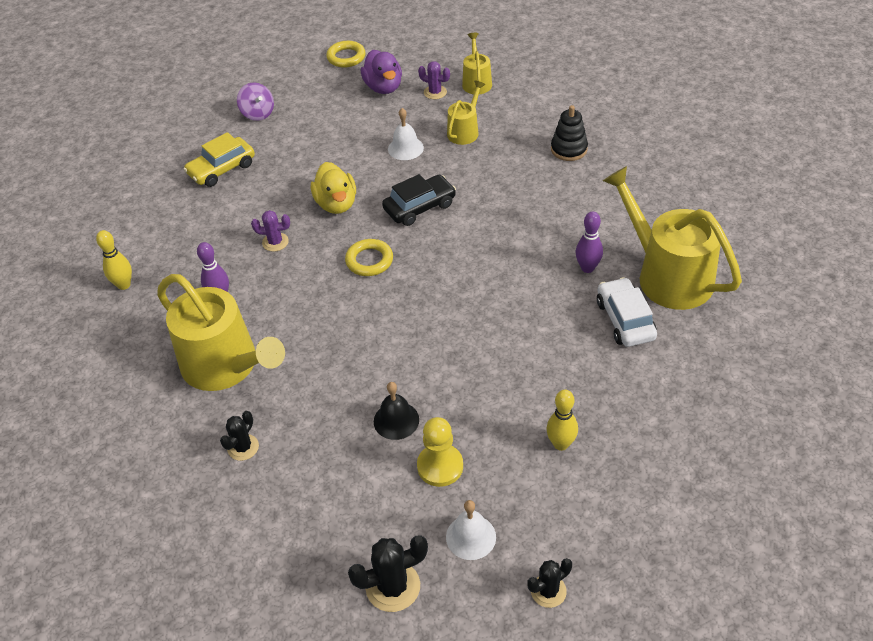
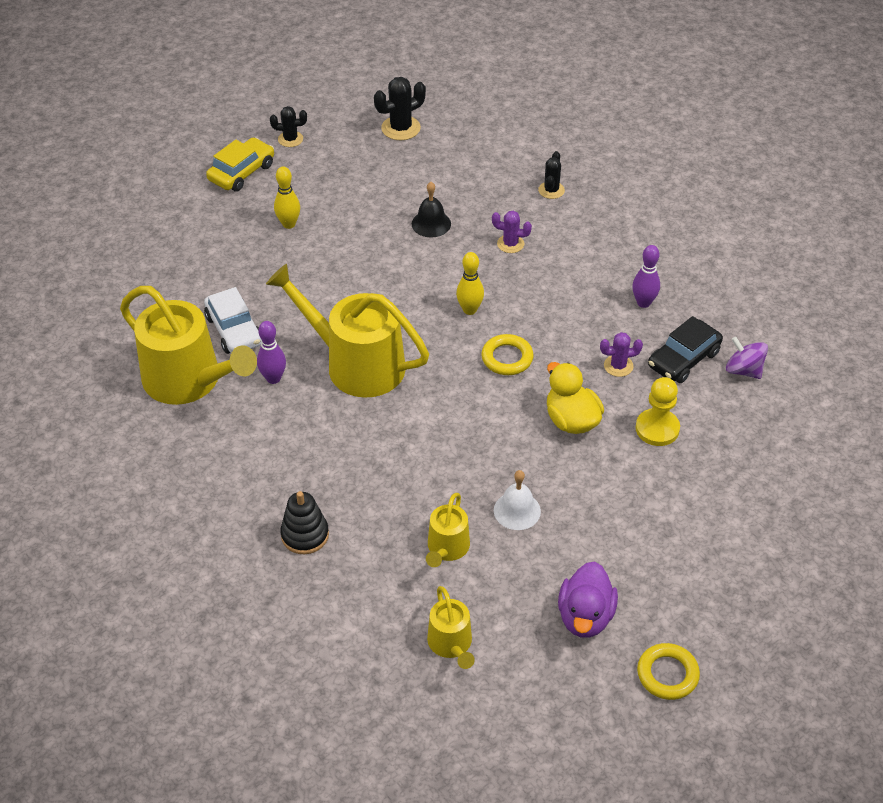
camera: 165 degrees right, 0 degrees up
yellow bowling pin [96,230,132,290] -> yellow bowling pin moved to [456,252,484,315]
yellow watering can [157,274,285,391] -> yellow watering can moved to [266,264,429,398]
yellow car [184,132,255,187] -> yellow car moved to [206,138,274,191]
purple spinning top [237,83,274,121] -> purple spinning top moved to [726,337,768,379]
purple duck [361,50,402,94] -> purple duck turned 135 degrees counterclockwise [558,561,618,638]
black car [382,174,456,226] -> black car moved to [648,316,723,383]
yellow pawn [417,417,463,487] -> yellow pawn moved to [636,377,680,446]
purple cactus [418,61,450,99] -> purple cactus moved to [492,211,532,253]
white bell [446,500,496,560] -> none
black cactus [528,558,572,608] -> black cactus turned 45 degrees clockwise [270,106,307,147]

